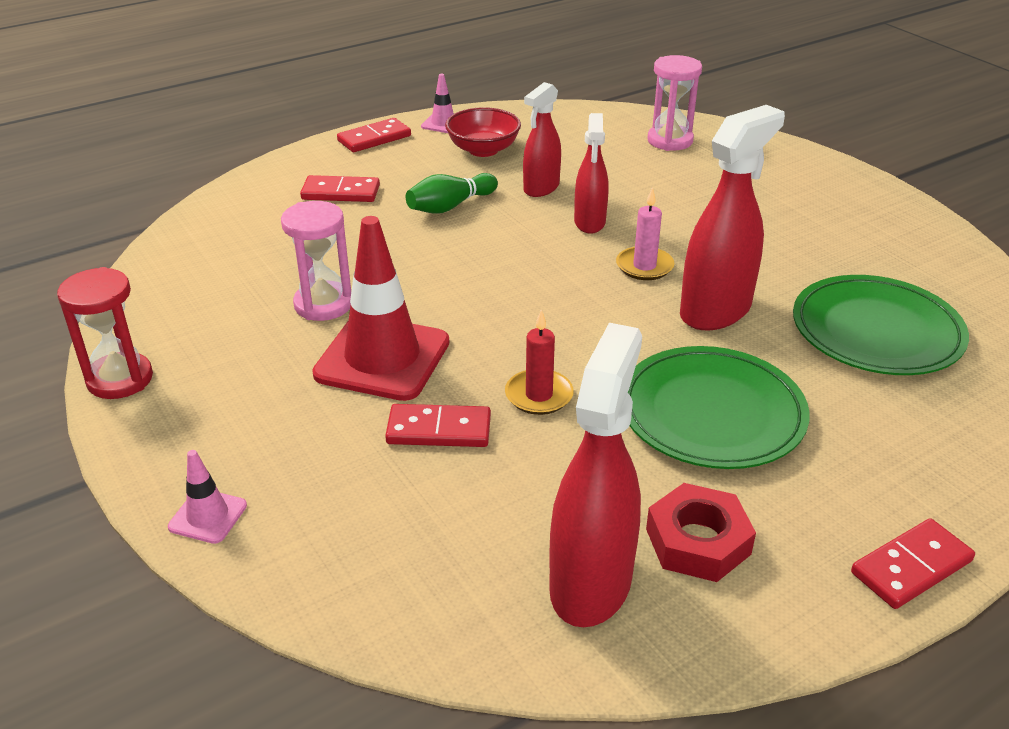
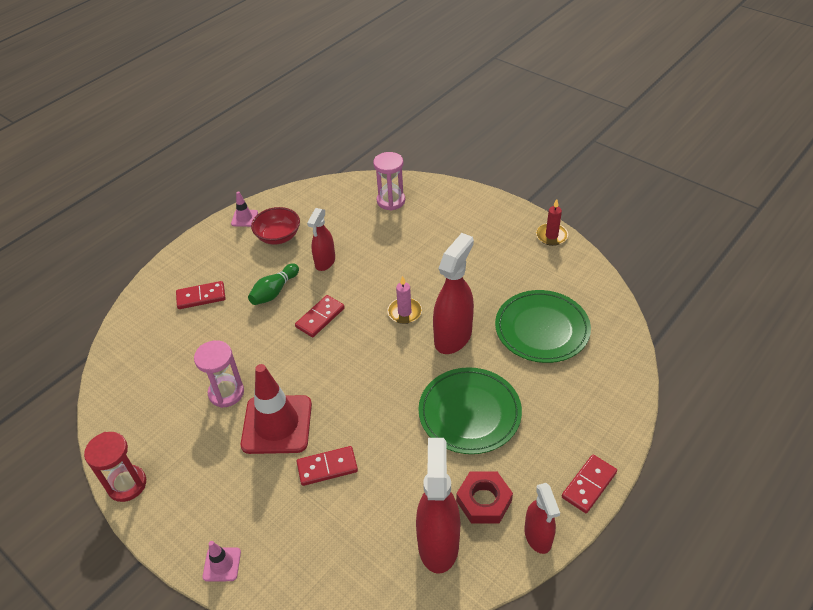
camera: 15 degrees left, 10 degrees up
red domino [337,118,411,152] -> red domino moved to [295,295,345,337]
red candle [505,309,574,415] -> red candle moved to [536,199,568,246]
red spray bottle [574,113,609,234] -> red spray bottle moved to [524,483,560,554]

